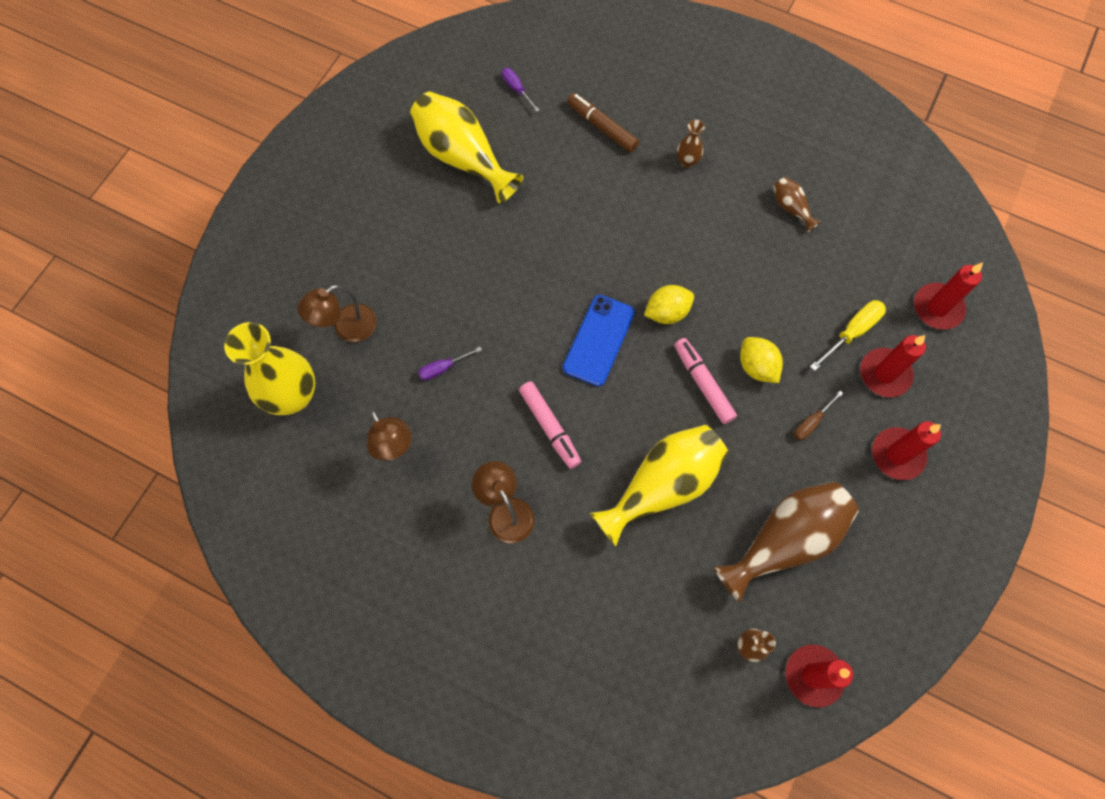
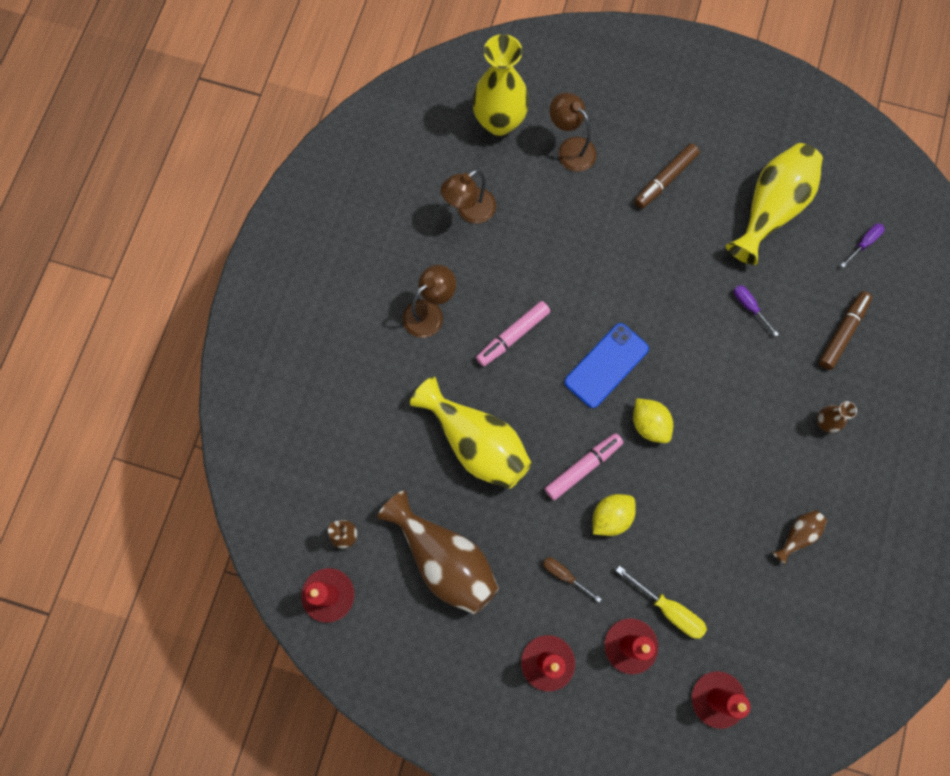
camera: 80 degrees right, 5 degrees up
purple screwdriver [418,347,482,381] -> purple screwdriver moved to [734,285,779,336]
blue phone [563,295,635,386] -> blue phone turned 60 degrees counterclockwise [564,323,649,408]
none -> brown marker [634,143,700,209]

